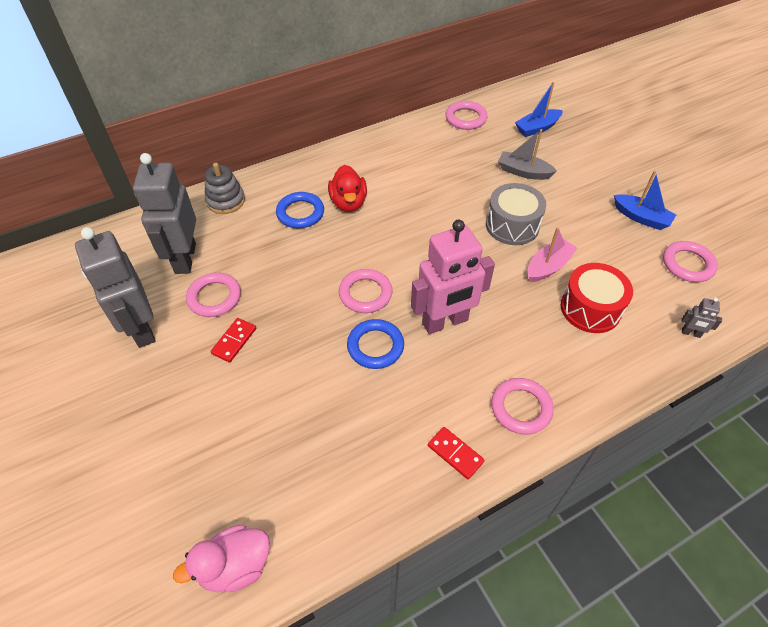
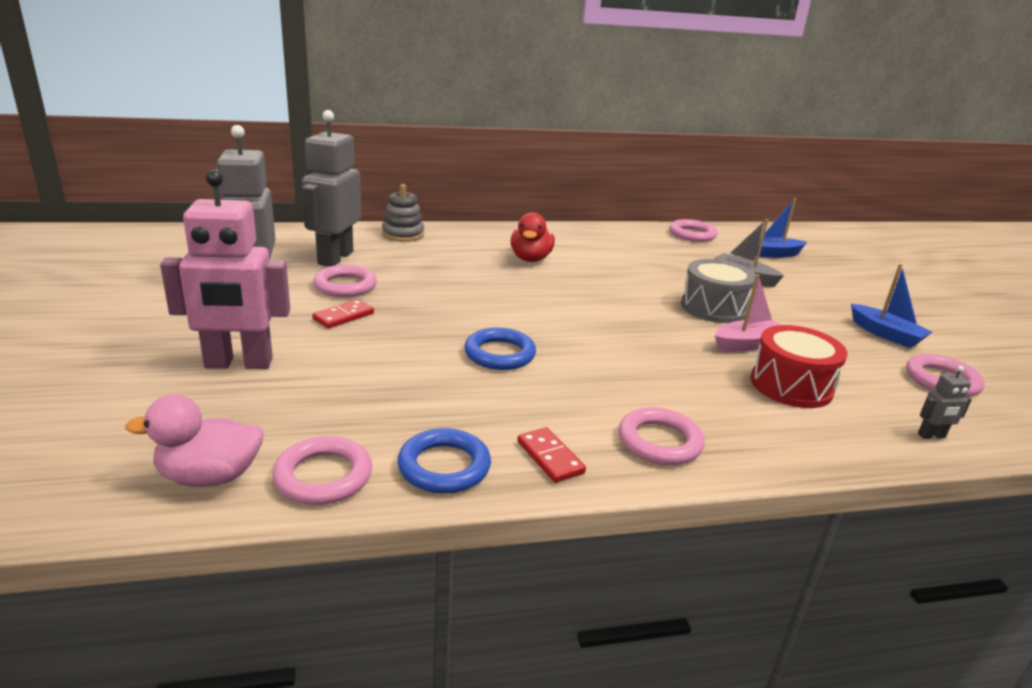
camera: 15 degrees right, 25 degrees down
blue ring [276,192,324,228] -> blue ring moved to [398,428,491,494]
pink ring [339,269,393,313] -> pink ring moved to [272,436,372,505]
pink robot [411,220,495,334] -> pink robot moved to [160,170,290,369]
grey robot [681,297,722,338] -> grey robot turned 45 degrees counterclockwise [918,366,972,439]

